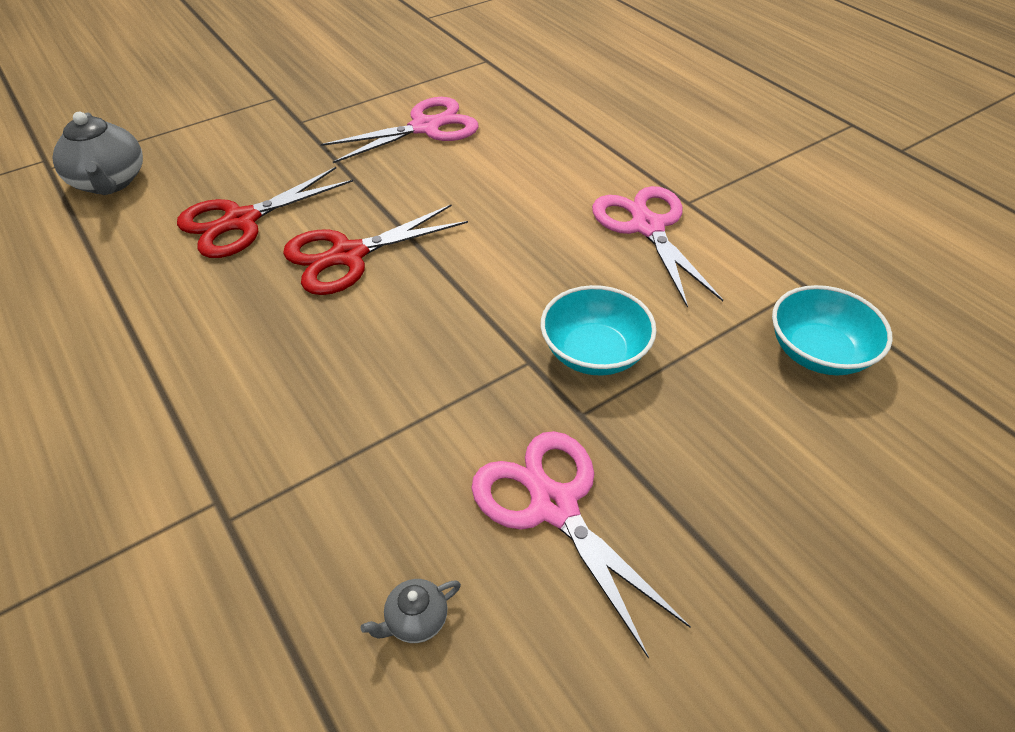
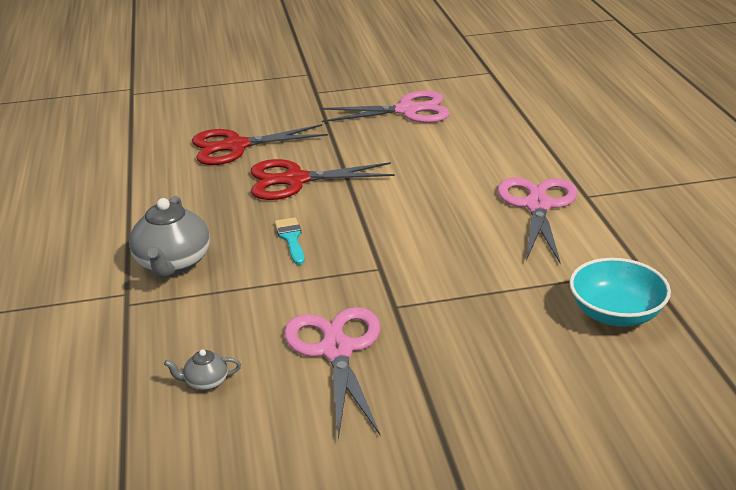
camera: 25 degrees right, 15 degrees down
grey teapot [52,112,143,195] -> grey teapot moved to [129,196,210,278]
turquoise bowl [541,285,656,376] -> none
none -> turquoise brush [275,217,305,265]

